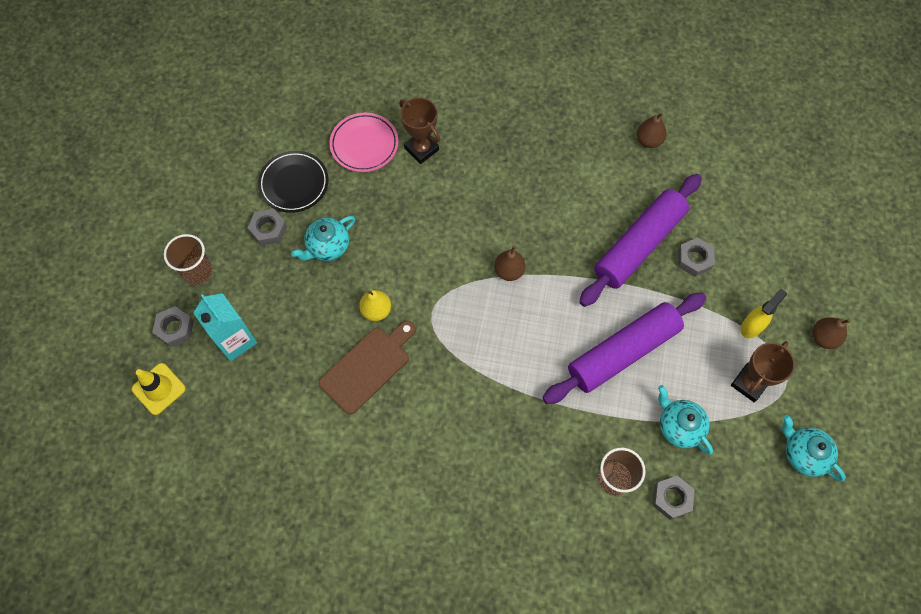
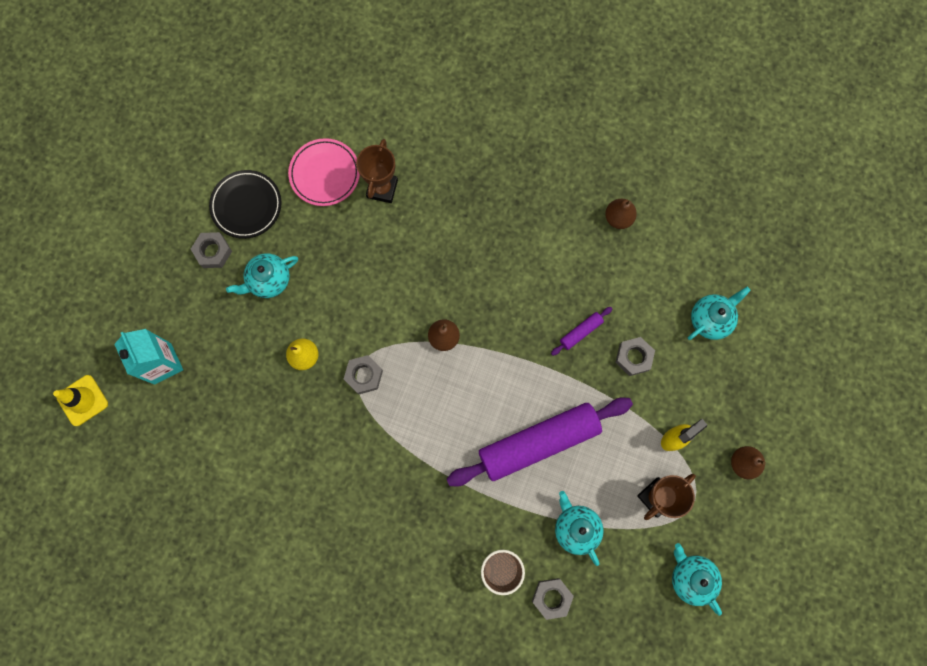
camera: 10 degrees right, 10 degrees up
grey nut [152,306,194,347] -> grey nut moved to [344,355,383,394]
brown cup [164,234,213,285] -> none
brown cutting board [319,321,416,414] -> none
brown trophy [399,97,440,164] -> brown trophy turned 45 degrees clockwise [356,139,398,203]
purple rolling pin [579,174,702,307] -> purple rolling pin [551,307,613,356], size x0.40
none -> turquoise teapot [688,287,751,340]

